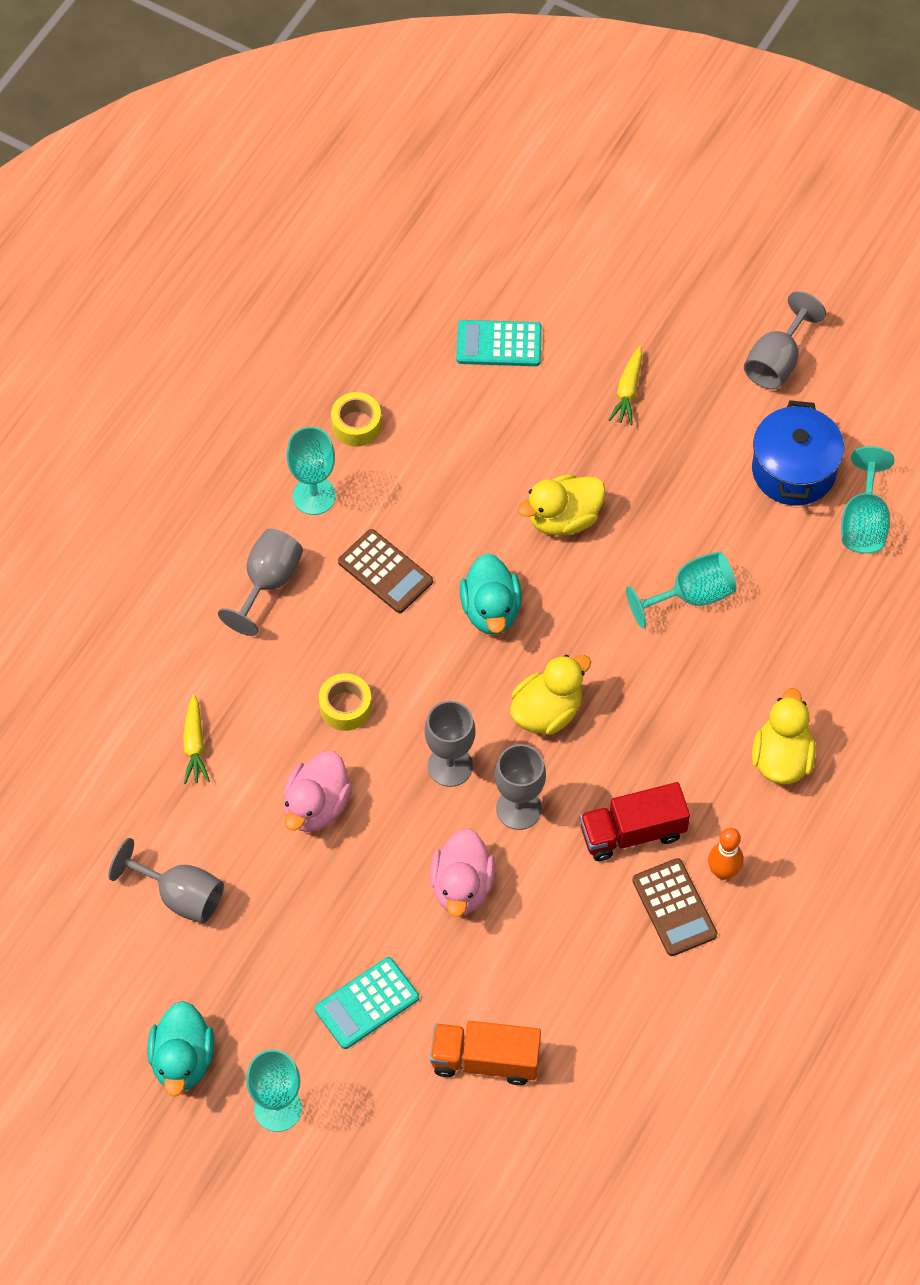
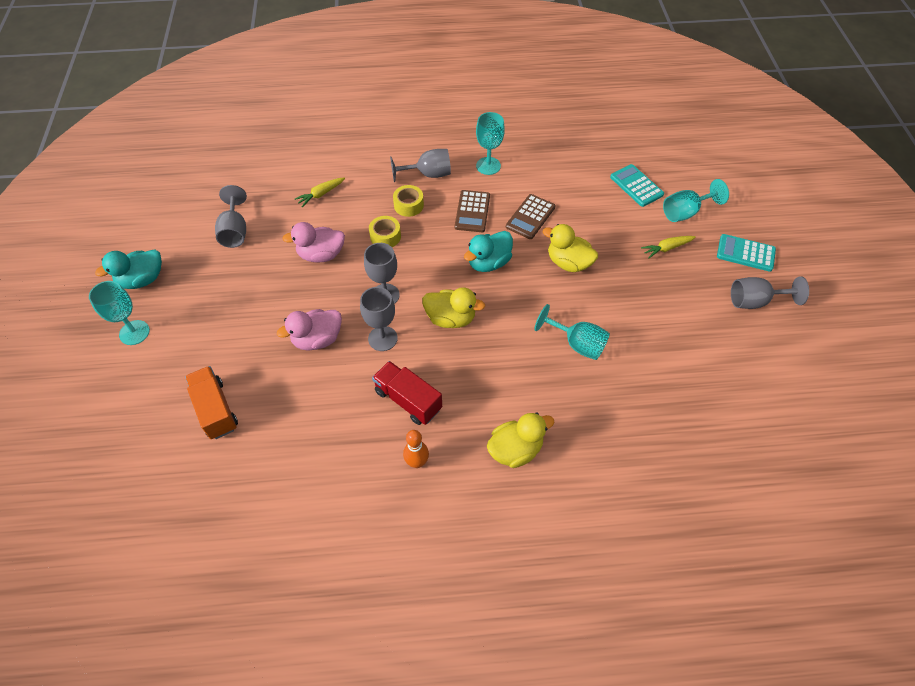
camera: 55 degrees right, 5 degrees down
turquoise calculator [315,957,419,1049] -> turquoise calculator moved to [717,234,776,272]
yellow tape [331,392,381,447] -> yellow tape moved to [393,185,424,217]
brown calculator [632,858,717,956] -> brown calculator moved to [506,194,555,239]
blue pot [752,400,844,506] -> none
turquoise goblet [841,446,895,553] -> turquoise goblet moved to [663,179,729,222]

